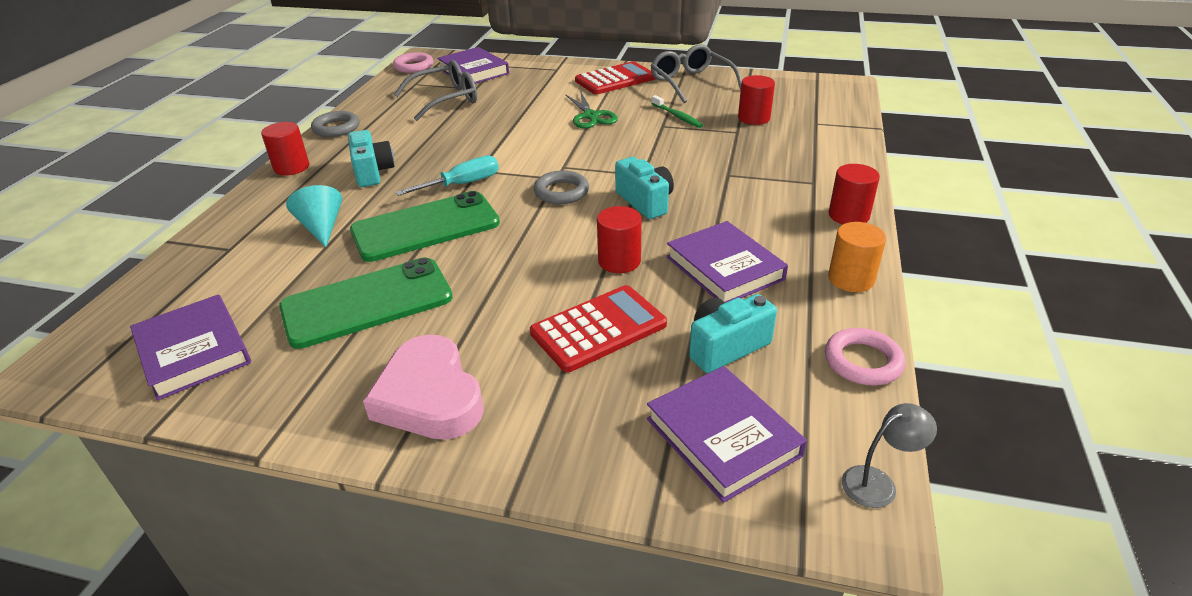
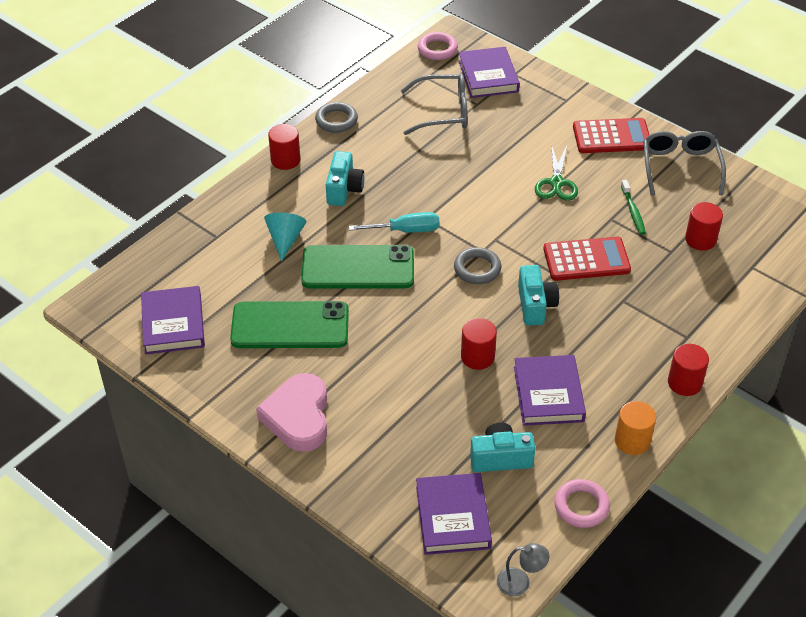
camera: 25 degrees right, 10 degrees up
red calculator [530,285,667,372] -> red calculator moved to [543,237,631,281]

